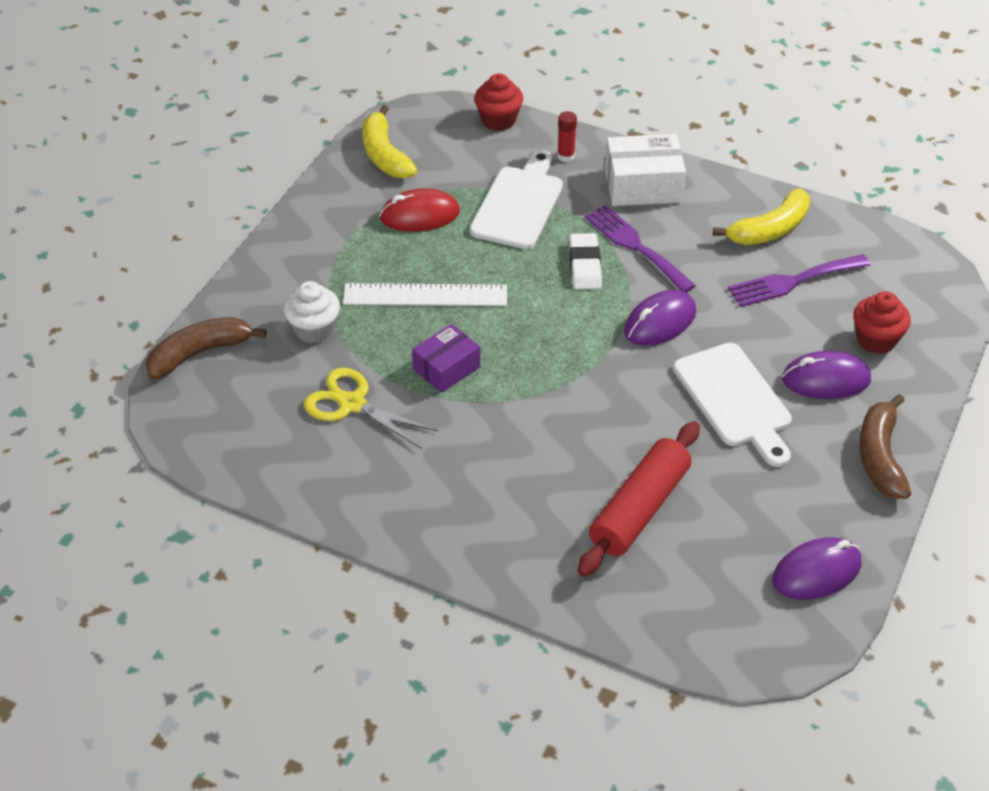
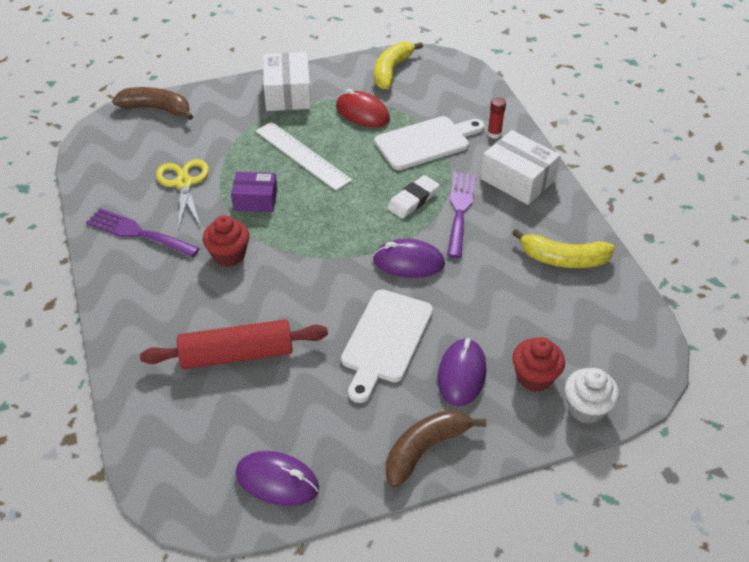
camera: 45 degrees right, 0 degrees up
white cupcake [284,281,340,343] -> white cupcake moved to [565,368,619,424]
red cupcake [474,74,523,131] -> red cupcake moved to [203,215,249,267]
purple fork [728,254,870,307] -> purple fork moved to [86,208,200,258]
purple mouse [782,351,871,399] -> purple mouse turned 60 degrees clockwise [437,338,487,406]
none -> white box [263,52,311,111]

